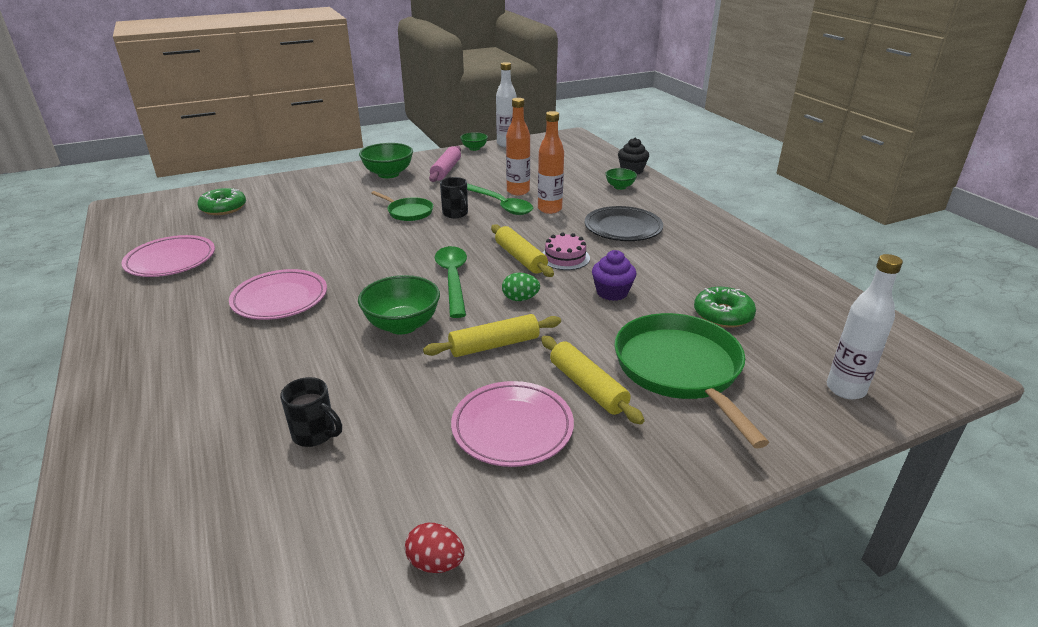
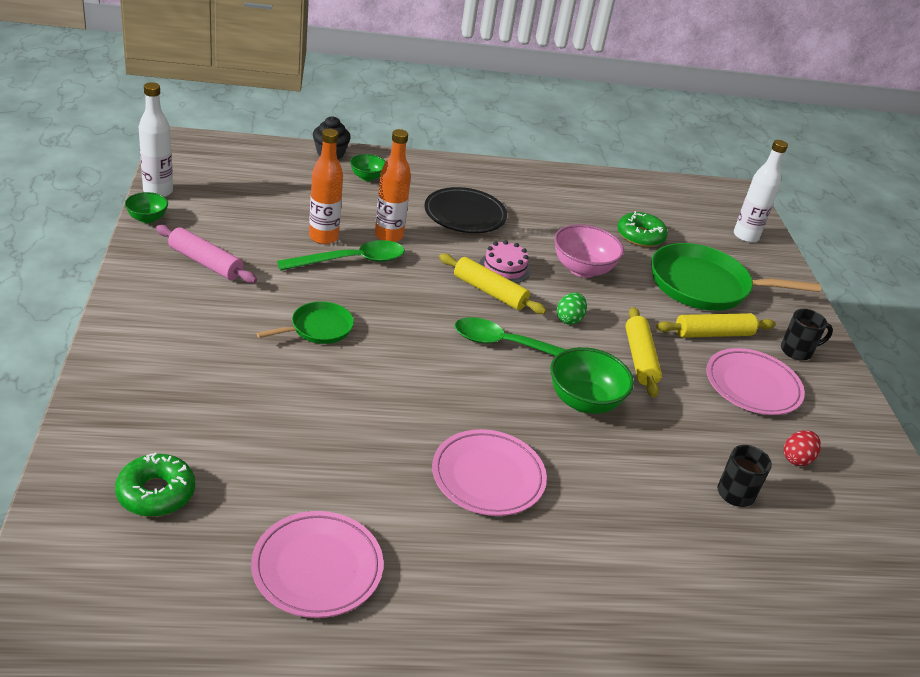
camera: 75 degrees left, 5 degrees up
green bowl [359,143,413,178] -> none
red egg [405,523,465,573] -> red egg moved to [784,430,821,466]
black mug [440,177,468,218] -> black mug moved to [781,309,833,360]
yellow rolling pin [491,224,554,277] -> yellow rolling pin turned 45 degrees clockwise [439,254,547,314]
purple cupcake [592,250,637,301] -> pink bowl [554,224,624,278]

